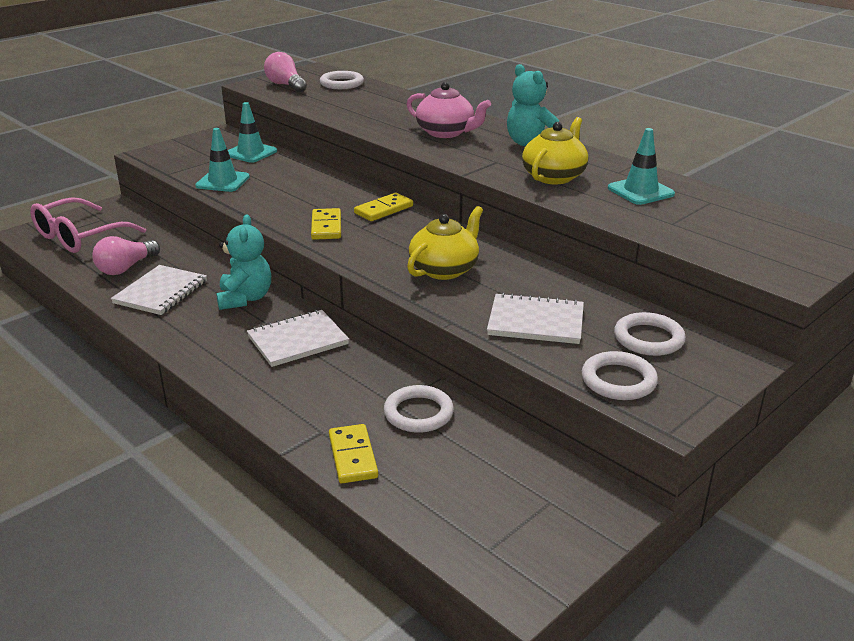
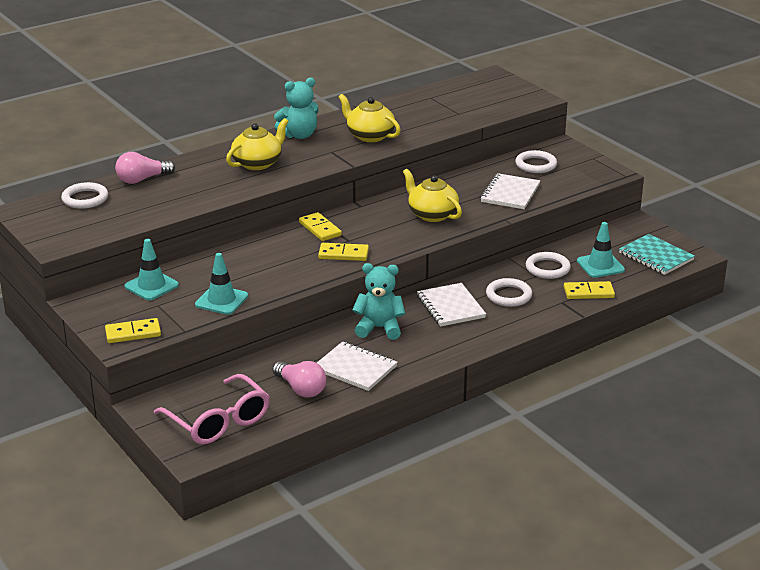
camera: 80 degrees left, 0 degrees up
pink light bulb [264,52,307,92] -> pink light bulb moved to [115,152,175,184]
pink teapot [407,82,491,138] -> yellow teapot [226,118,289,170]
white ring [582,351,658,400] -> white ring moved to [486,278,532,307]
turquoise traffic cone [608,128,675,205] -> turquoise traffic cone moved to [577,222,625,278]
none -> yellow domino [105,318,161,343]
none -> turquoise notebook [619,234,695,275]

